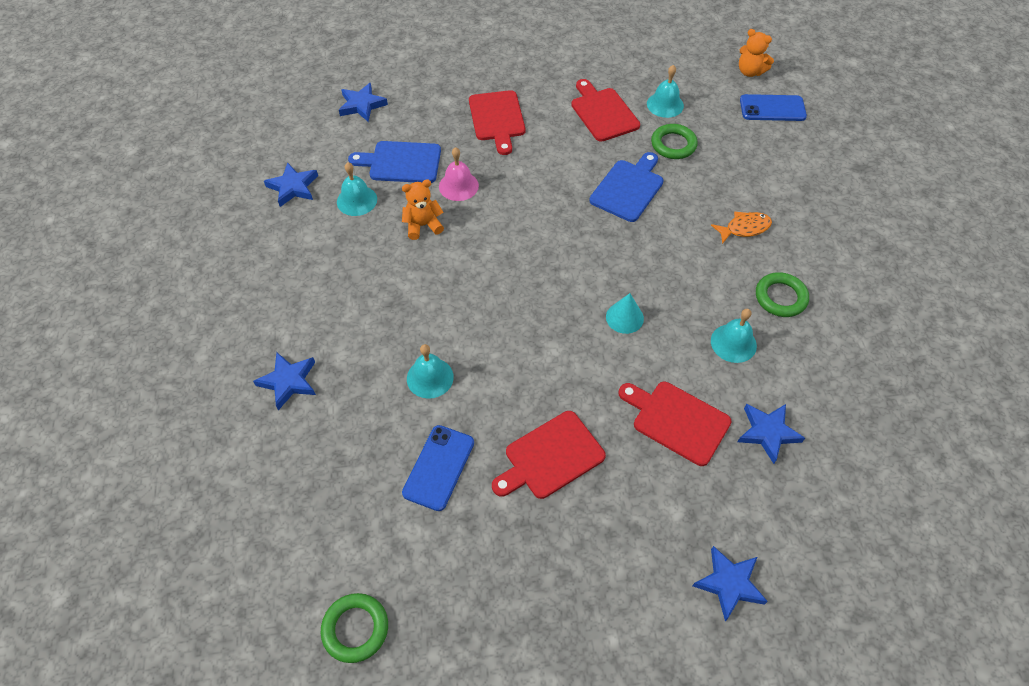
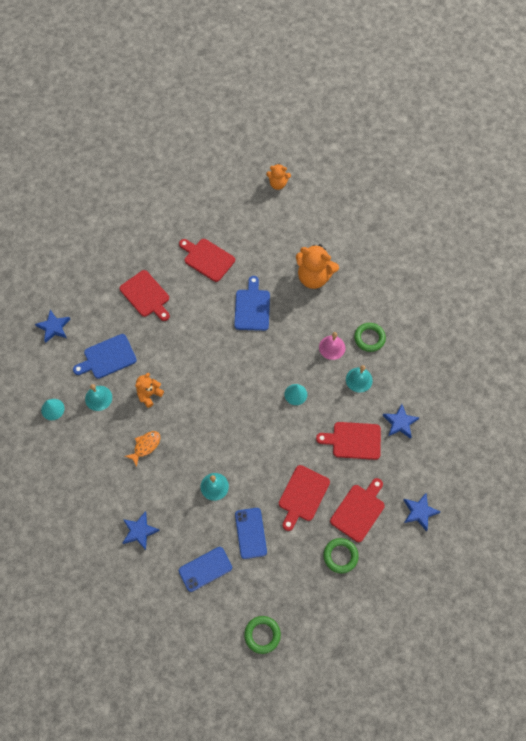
camera: 30 degrees left, 10 degrees up
blue star [264,163,318,207] -> turquoise cone [41,399,65,420]
pink bell [439,147,479,201] -> pink bell moved to [319,332,345,360]
turquoise bell [647,65,684,118] -> none
green ring [651,124,698,159] -> green ring moved to [323,538,359,573]
orange fish [711,211,772,244] -> orange fish moved to [125,431,160,467]
blue phone [740,94,807,121] -> blue phone moved to [179,547,232,592]
none -> orange teddy bear [296,244,339,289]
none -> red cutting board [330,478,385,542]

